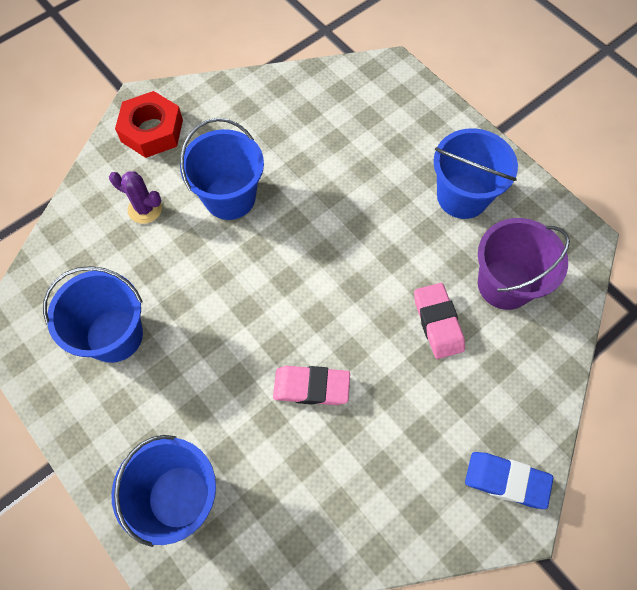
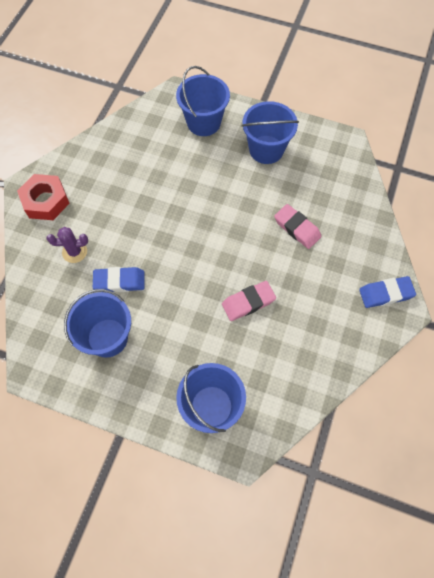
camera: 30 degrees left, 0 degrees up
blue bucket [180,118,264,220] -> blue bucket moved to [176,66,230,136]
purple bucket [478,218,570,310] -> none
none -> blue eraser [93,267,145,292]

